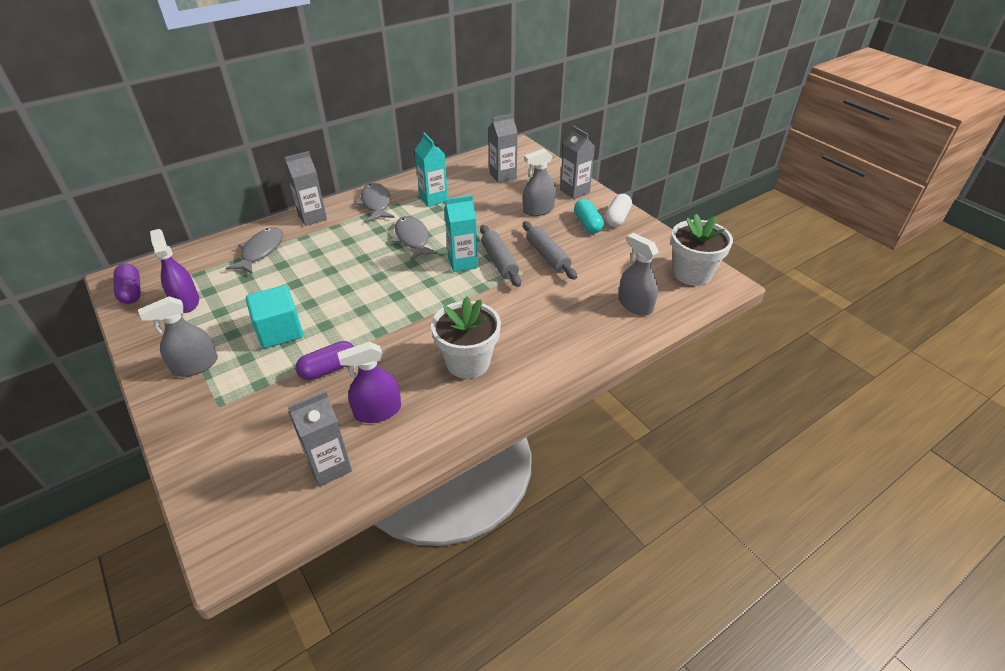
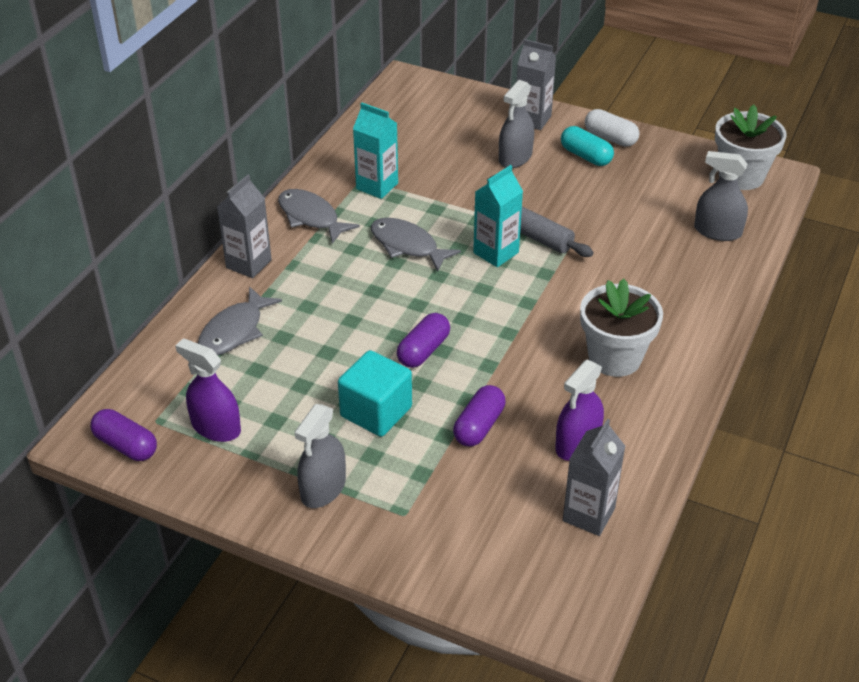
camera: 30 degrees left, 0 degrees up
grey fish [226,227,283,274] -> grey fish turned 135 degrees counterclockwise [198,286,282,355]
grey carton [489,113,518,183] -> none
grey rolling pin [523,221,577,280] -> none
white capsule [605,194,632,227] -> white capsule turned 45 degrees counterclockwise [585,109,640,147]
none -> purple capsule [397,313,450,368]

